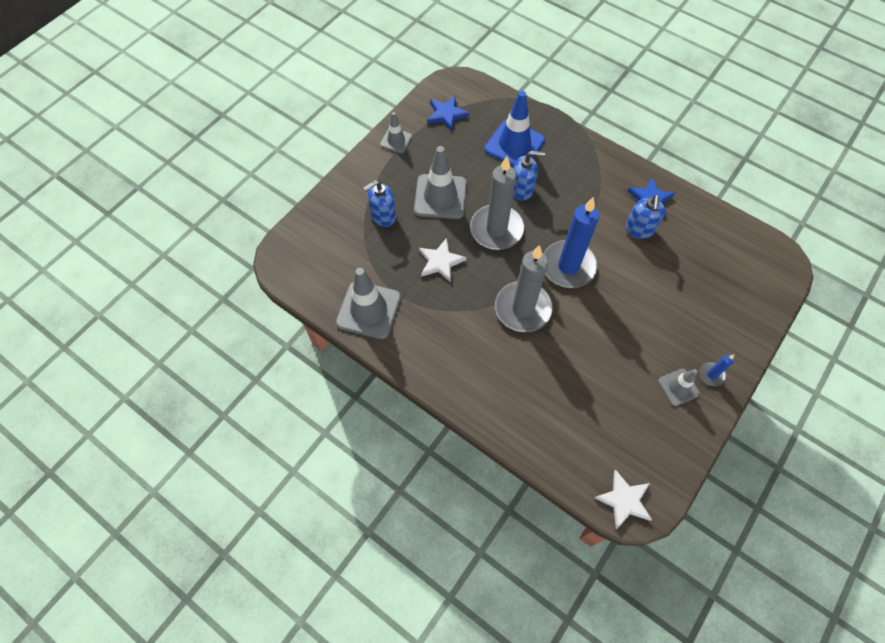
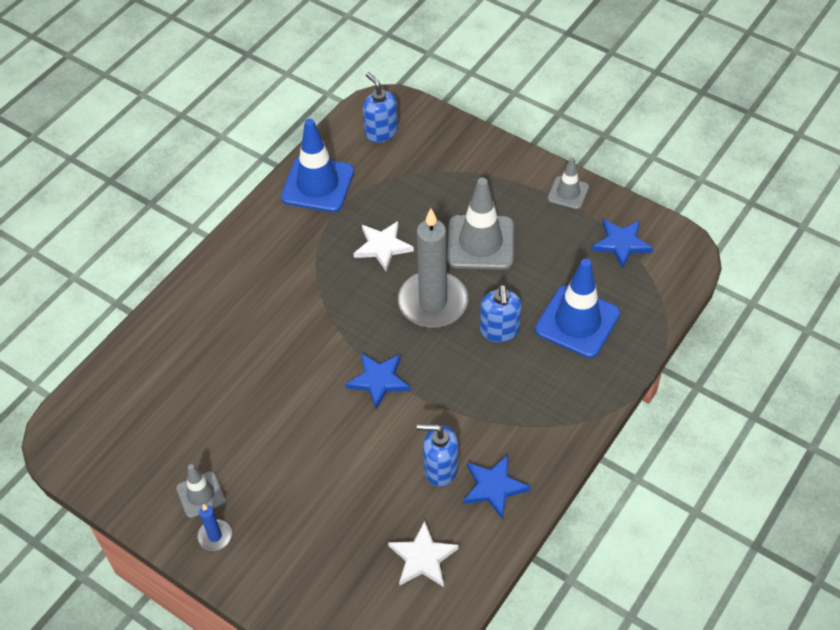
camera: 90 degrees right, 10 degrees down
grey traffic cone [336,268,401,339] -> blue traffic cone [281,119,354,212]
blue soap dispenser [363,180,396,227] -> blue soap dispenser moved to [363,72,398,143]
grey candle [495,245,553,332] -> none
blue candle [544,197,599,288] -> blue star [345,353,410,409]
white star [595,470,652,529] -> white star moved to [388,520,459,587]

